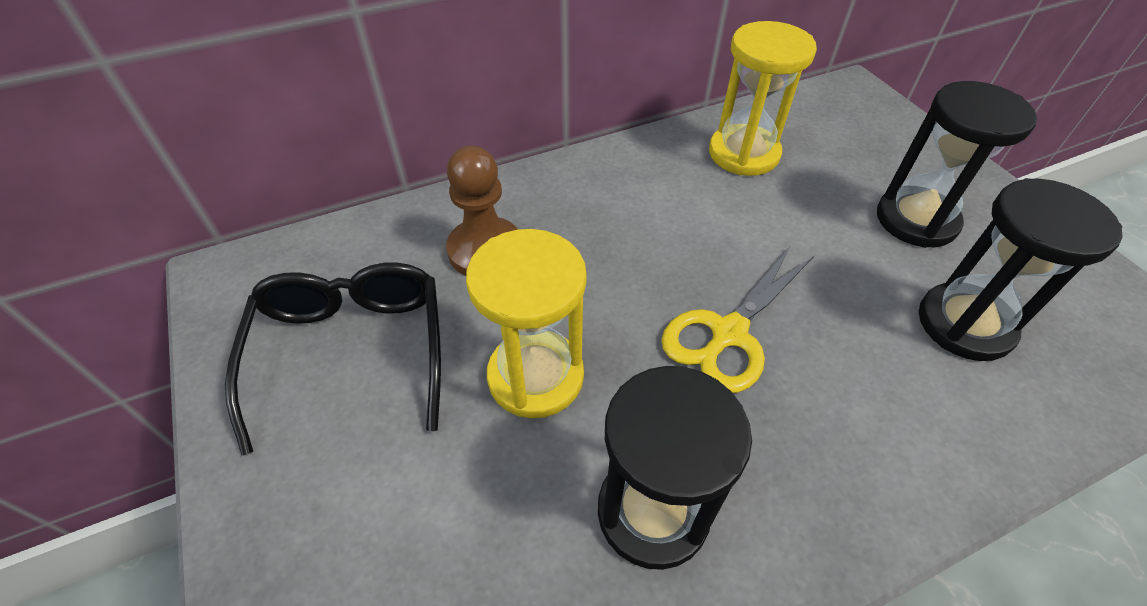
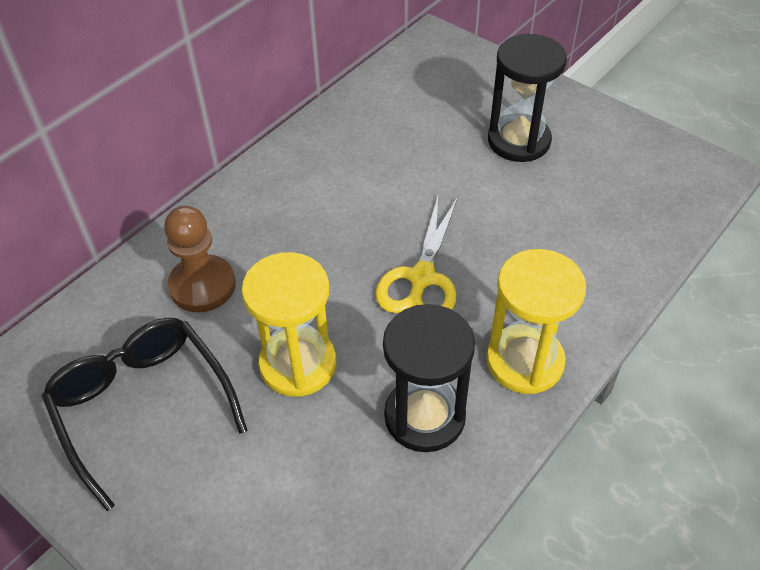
camera: 25 degrees left, 0 degrees up
yellow hourglass [709,21,817,176] -> yellow hourglass moved to [486,249,586,394]
black hourglass [919,178,1122,361] -> none

